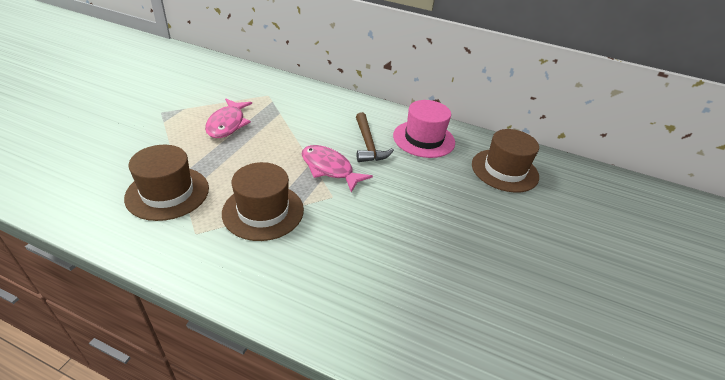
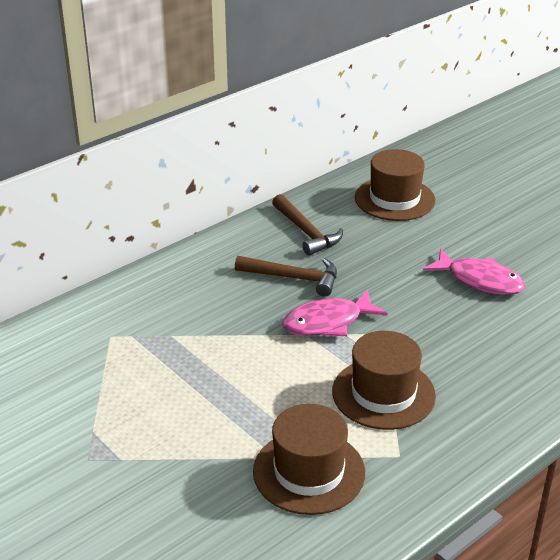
camera: 60 degrees left, 5 degrees down
pink fish [205,99,252,138] -> pink fish moved to [423,249,525,295]
pink hat [393,100,455,158] -> brown hammer [272,194,343,256]

